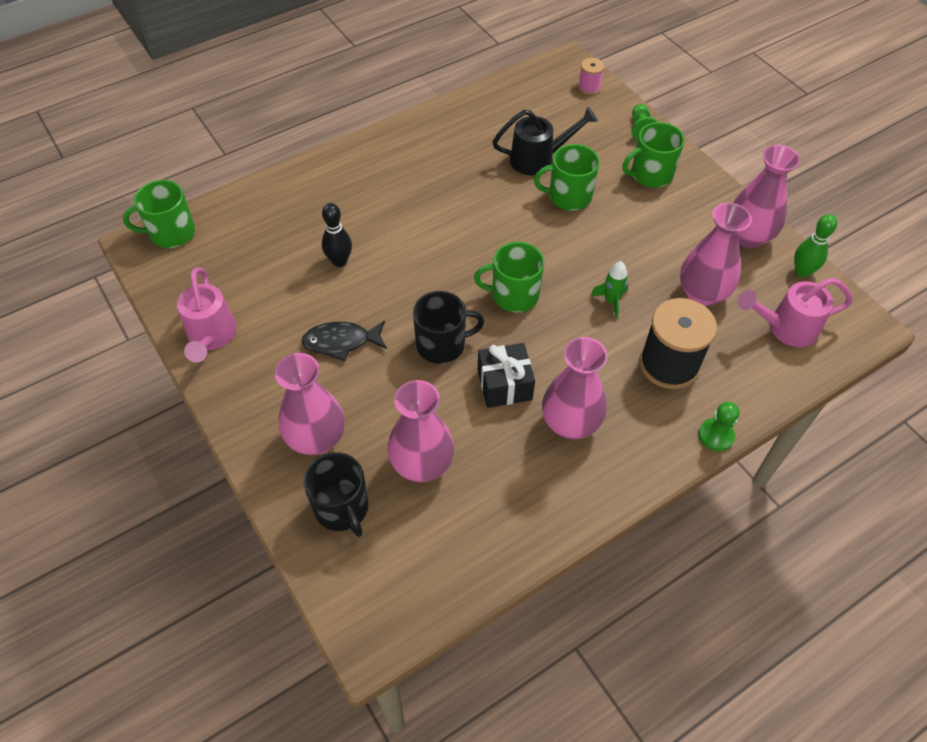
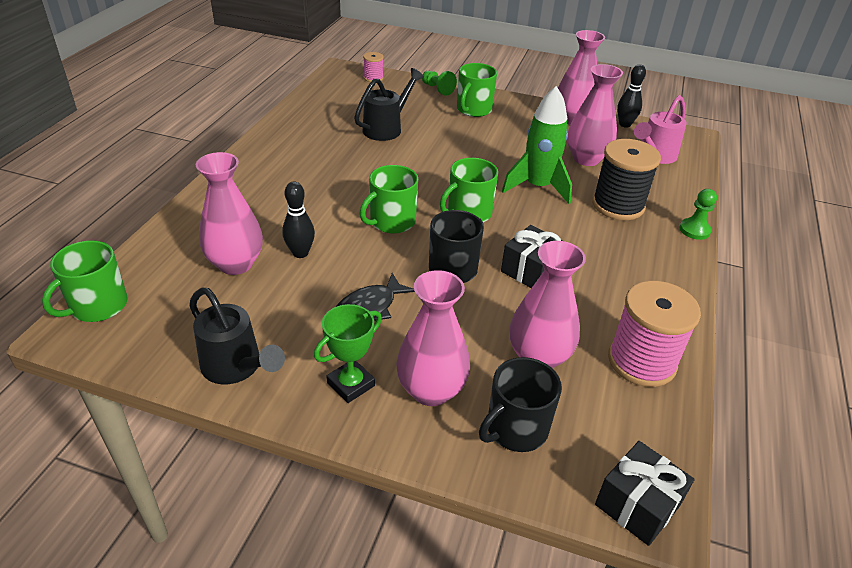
camera: 40 degrees left, 15 degrees down
pink watering can [177,267,237,362] -> black watering can [189,288,285,384]
black mug [303,452,369,537] -> black mug turned 120 degrees clockwise [479,357,562,452]
green mug [534,144,600,211] -> green mug moved to [360,165,418,234]
pink vase [542,337,608,439] -> pink vase moved to [196,152,263,275]
green rocket [590,261,628,319] -> green rocket [502,86,572,204], size x1.99
green bowling pin [794,214,837,278] -> black bowling pin [617,64,646,128]
none -> green trophy [314,304,382,403]
none -> black gift [595,441,695,546]
none -> pink spool [608,281,701,387]

